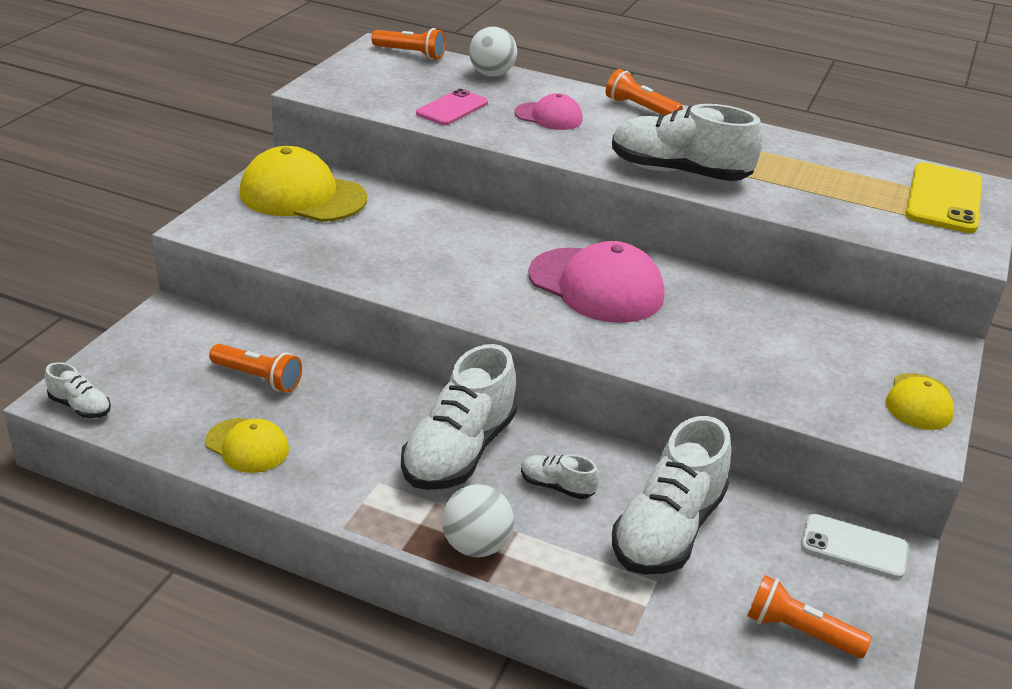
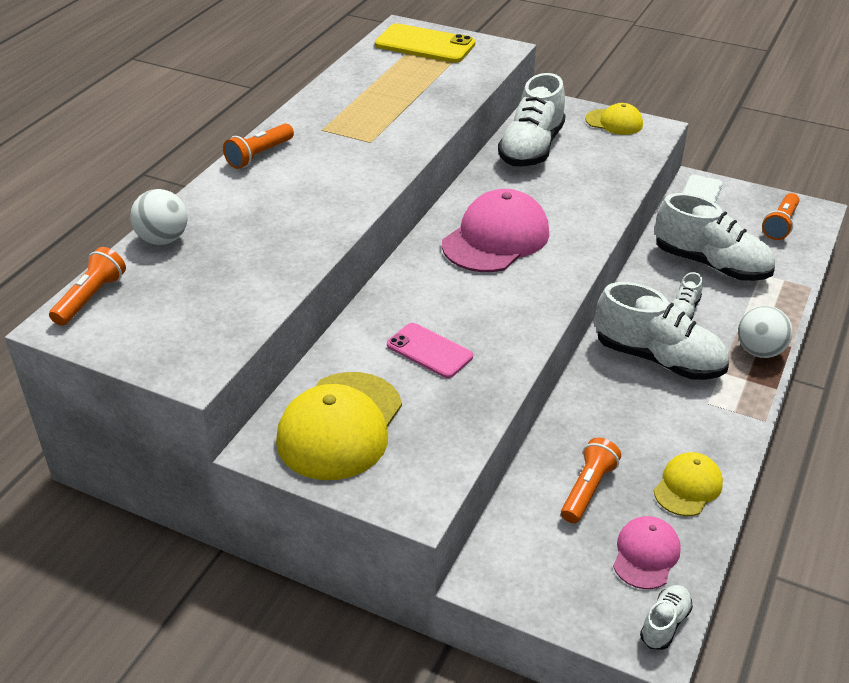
camera: 85 degrees left, 5 degrees up
pink phone [416,89,488,125] -> pink phone moved to [387,323,473,378]
pink cap [514,93,583,130] -> pink cap moved to [613,516,681,589]
white shoe [612,104,763,181] -> white shoe moved to [498,73,566,167]

